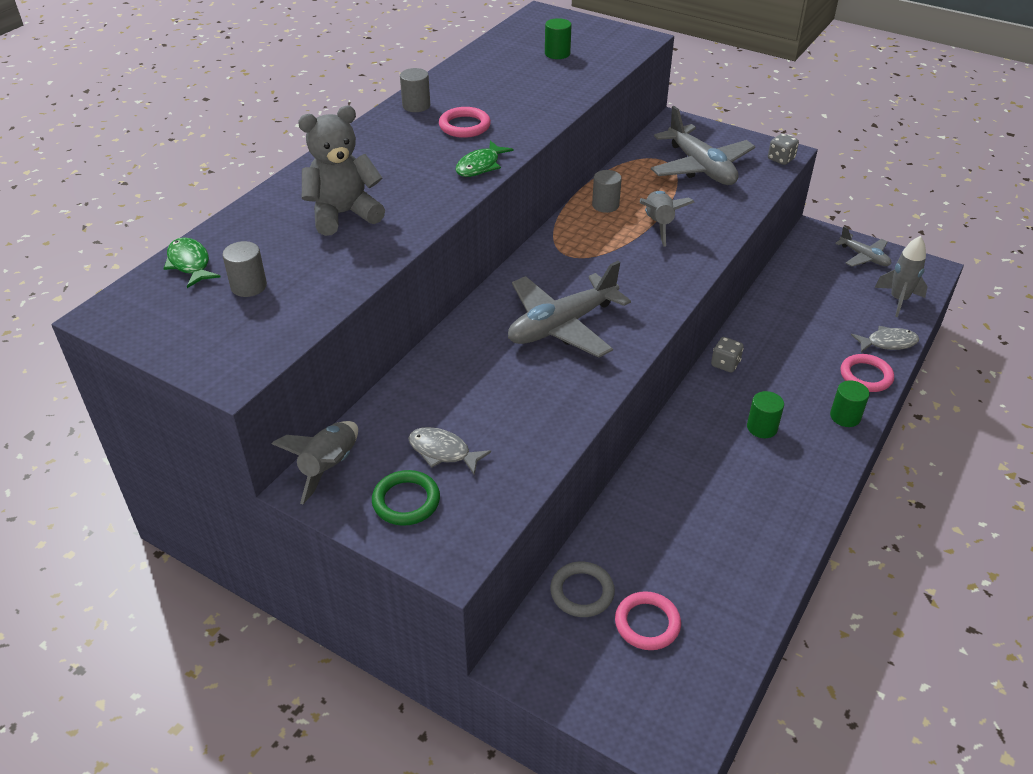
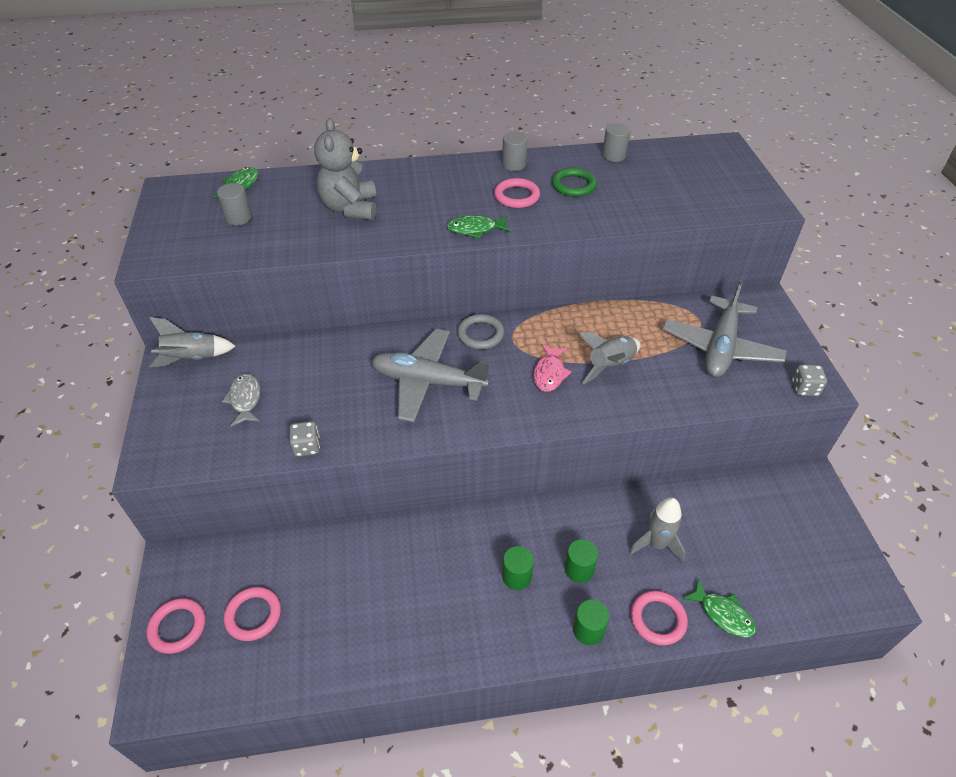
camera: 50 degrees right, 5 degrees up
grey teddy bear [298,106,385,236] -> grey teddy bear turned 120 degrees counterclockwise [314,118,376,220]
green ring [372,470,440,526] -> green ring moved to [552,168,597,197]
green cylinder [545,18,572,59] -> green cylinder moved to [565,539,598,583]
grey ring [550,561,615,617] -> grey ring moved to [457,314,504,349]
grey cylinder [592,170,622,213] -> grey cylinder moved to [602,123,630,162]
grey dice [711,337,744,372] -> grey dice moved to [289,421,320,457]
grey plane [835,226,891,267] -> none
grey fish [851,326,919,352] -> green fish [683,579,756,638]
grey rocket [875,236,928,317] -> grey rocket moved to [629,498,685,563]
none -> pink ring [147,598,205,654]
none -> pink fish [534,344,571,392]

